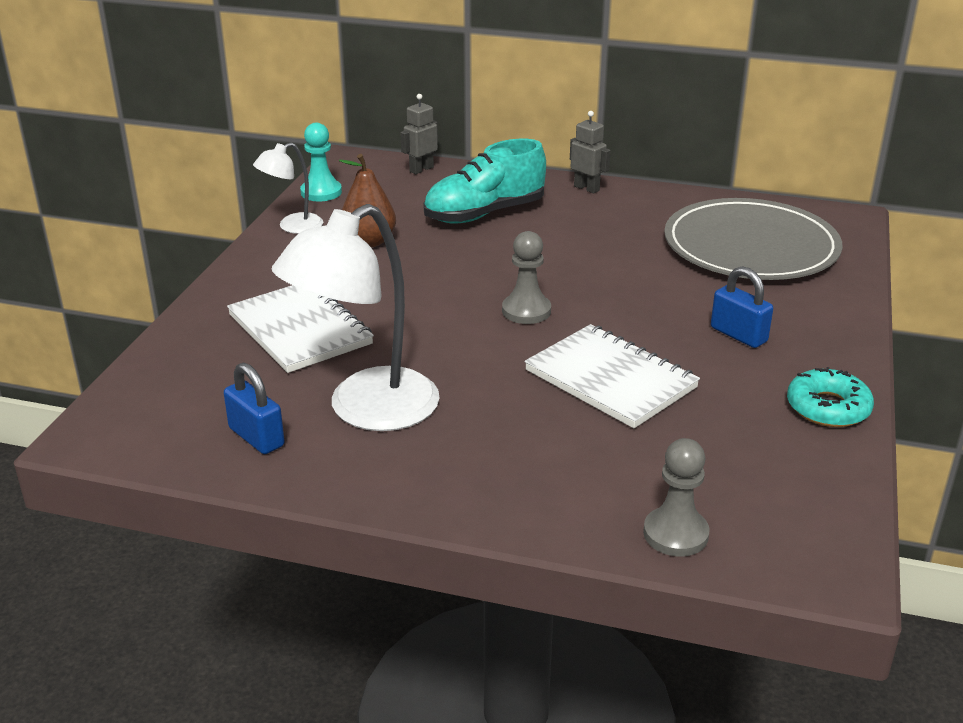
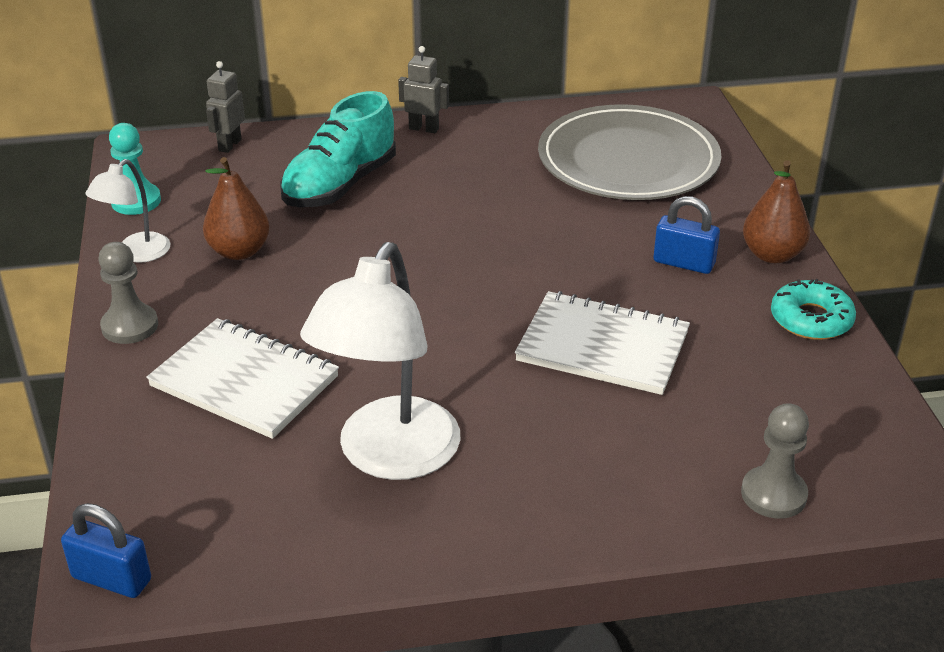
camera: 25 degrees left, 5 degrees up
blue padlock [224,362,285,454] -> blue padlock moved to [61,503,151,598]
grey pawn [502,231,551,324] -> grey pawn moved to [98,242,158,344]
none -> brown pear [743,160,810,264]

